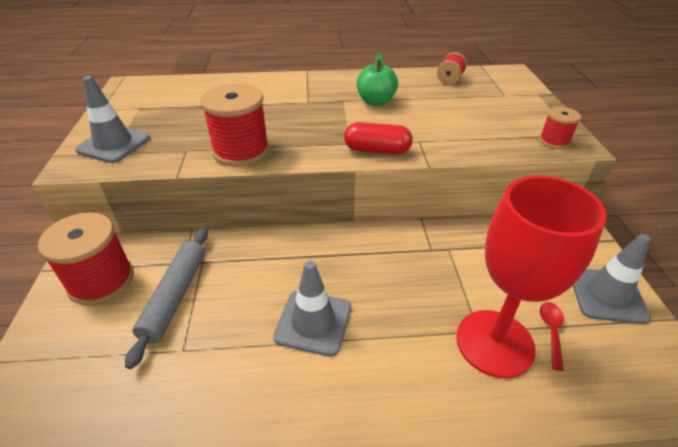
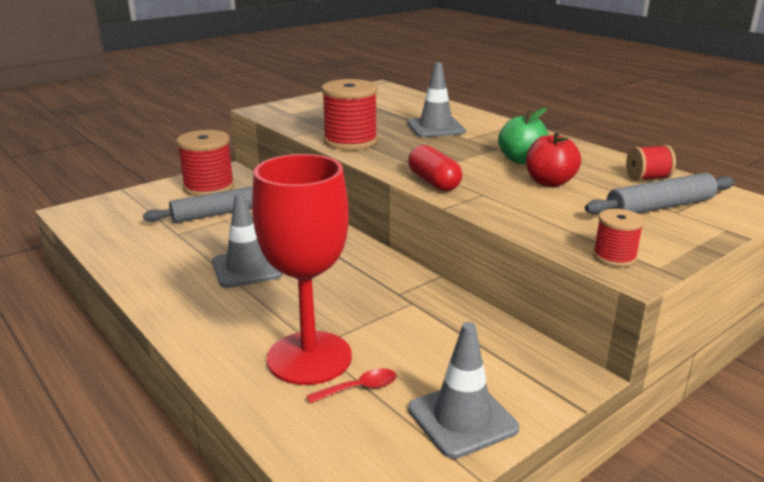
camera: 55 degrees right, 15 degrees down
grey traffic cone [75,76,150,163] -> grey traffic cone moved to [407,62,466,137]
none -> red apple [526,131,581,187]
none -> grey rolling pin [585,173,735,214]

